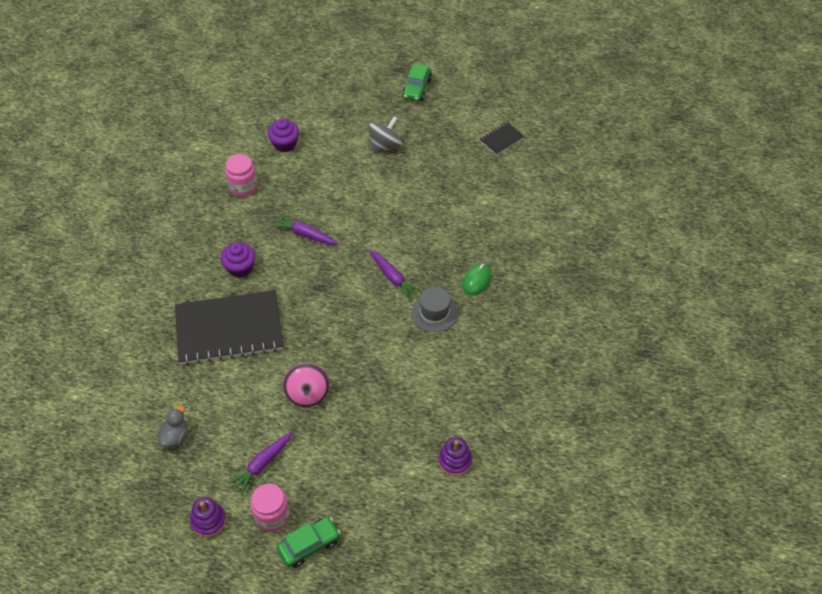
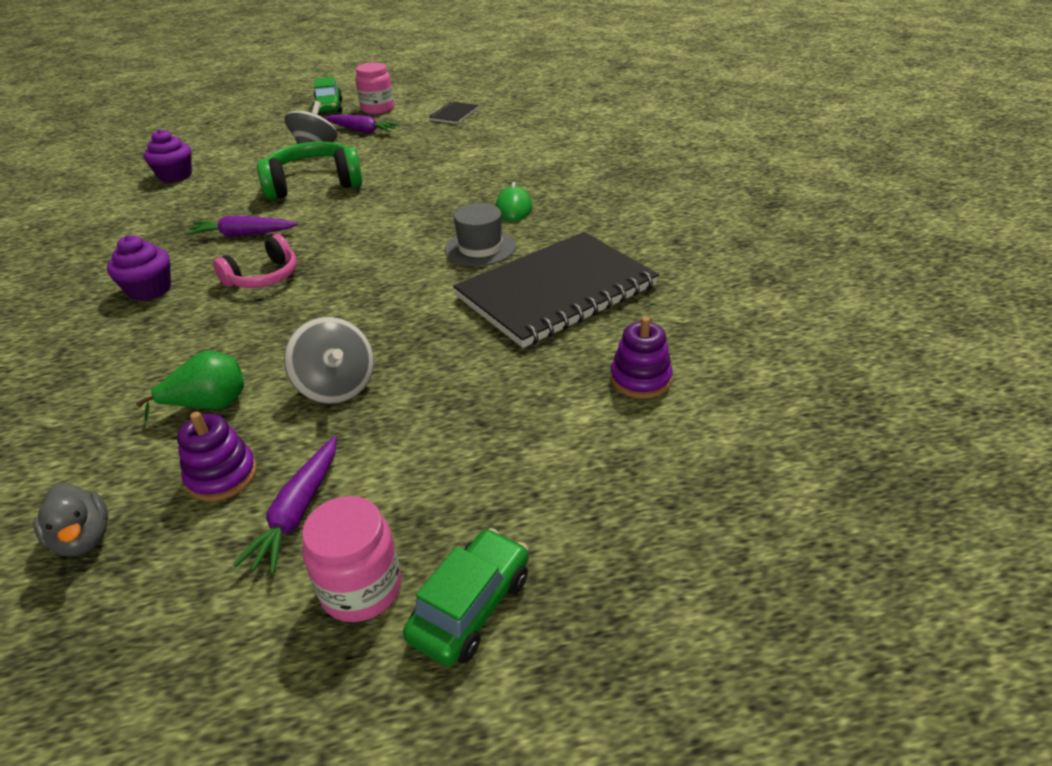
camera: 25 degrees left, 15 degrees down
grey duck [157,406,188,447] -> grey duck turned 150 degrees clockwise [33,483,108,557]
black notebook [175,290,283,365] -> black notebook moved to [453,232,659,348]
purple stacking toy [190,497,226,537] -> purple stacking toy moved to [177,412,257,501]
pink jar [225,154,257,197] -> pink jar moved to [355,62,394,114]
pink spinning top [283,363,330,407] -> grey spinning top [284,317,374,404]
purple carrot [369,250,421,300] -> purple carrot moved to [324,115,400,133]
none -> green pear [136,350,244,421]
none -> pink headphones [213,234,297,288]
none -> green headphones [257,142,362,200]

